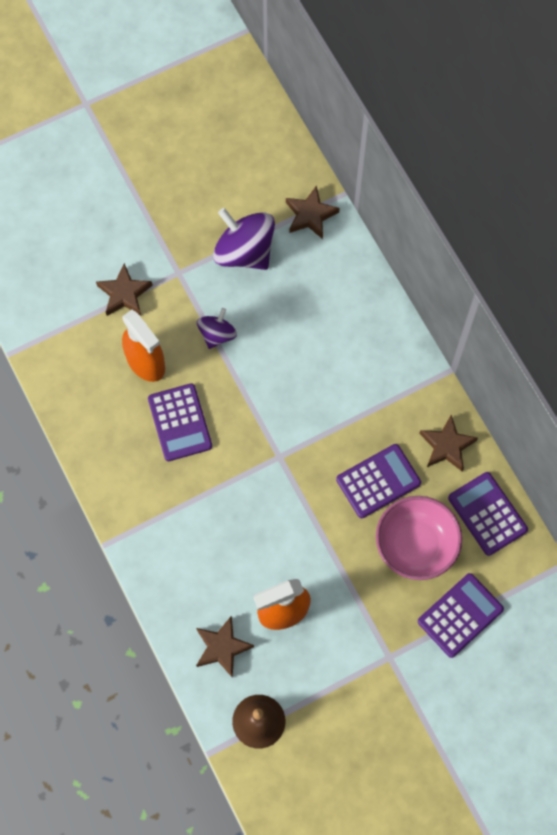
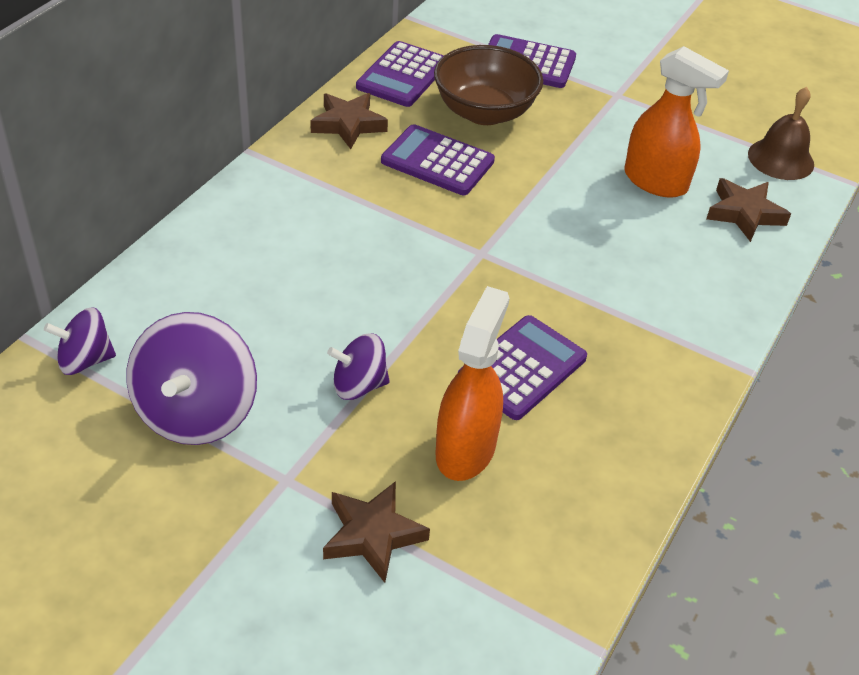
camera: 125 degrees left, 25 degrees down
brown star [286,185,340,239] -> purple spinning top [44,307,116,375]
pink bowl [376,496,462,580] -> brown bowl [434,45,543,125]

